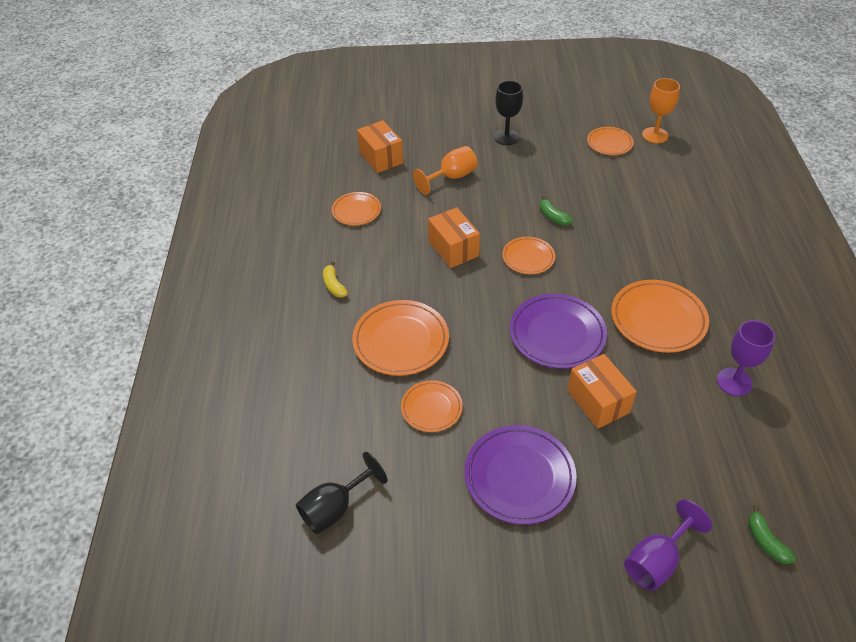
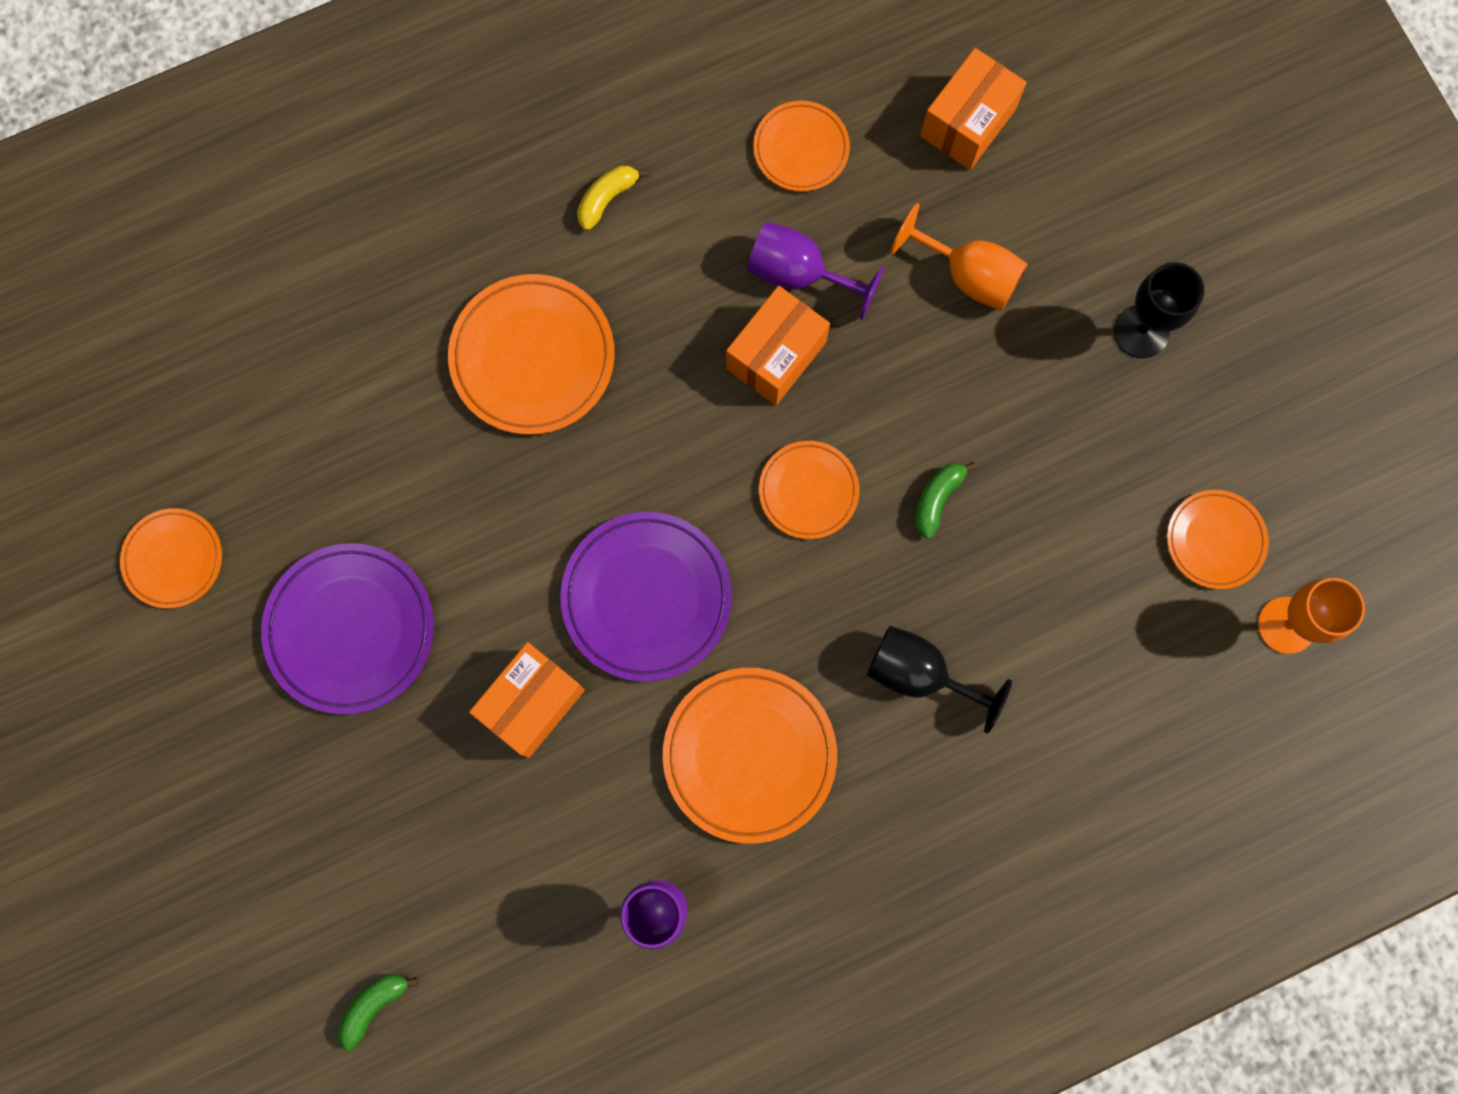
camera: 65 degrees right, 30 degrees up
black goblet [296,452,388,534] -> black goblet moved to [867,626,1012,733]
orange plate [401,380,463,432] -> orange plate moved to [120,508,222,608]
purple goblet [624,499,712,591] -> purple goblet moved to [747,222,884,320]

